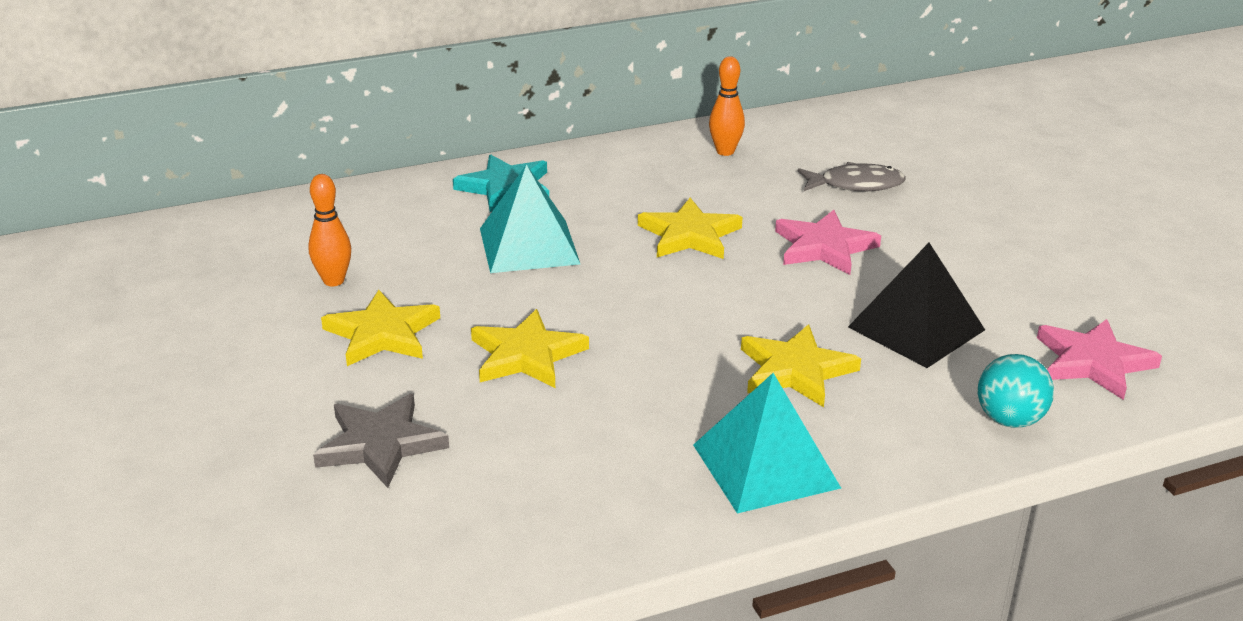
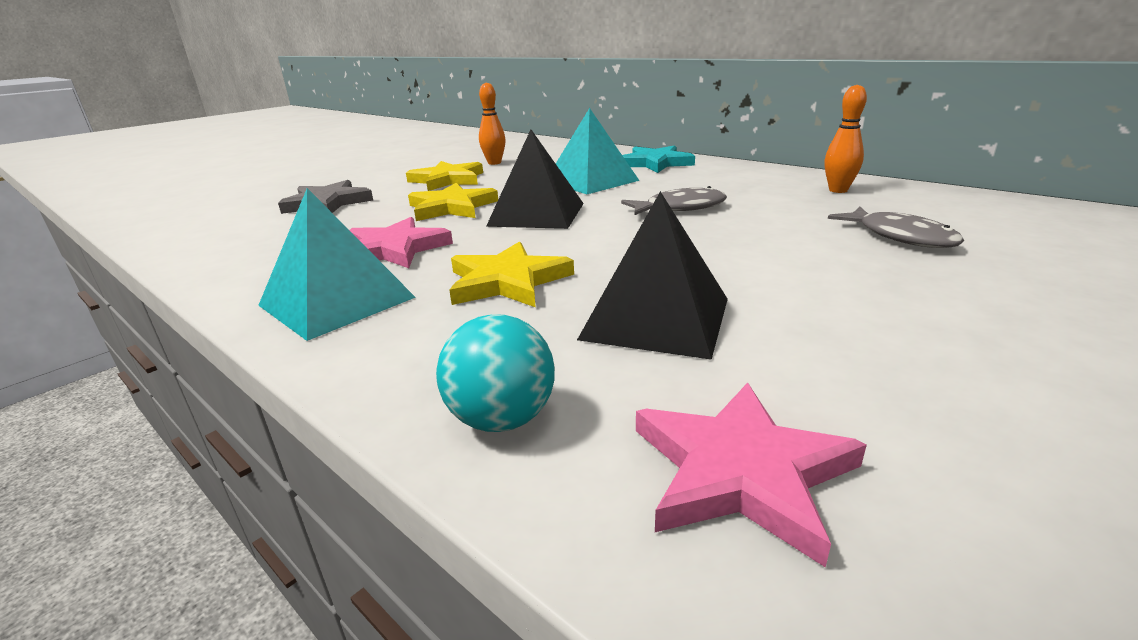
camera: 65 degrees right, 5 degrees down
yellow star [638,198,743,259] -> grey fish [621,186,727,215]
pink star [775,210,881,275] -> pink star moved to [350,217,453,268]
none -> black pyramid [486,130,584,229]

